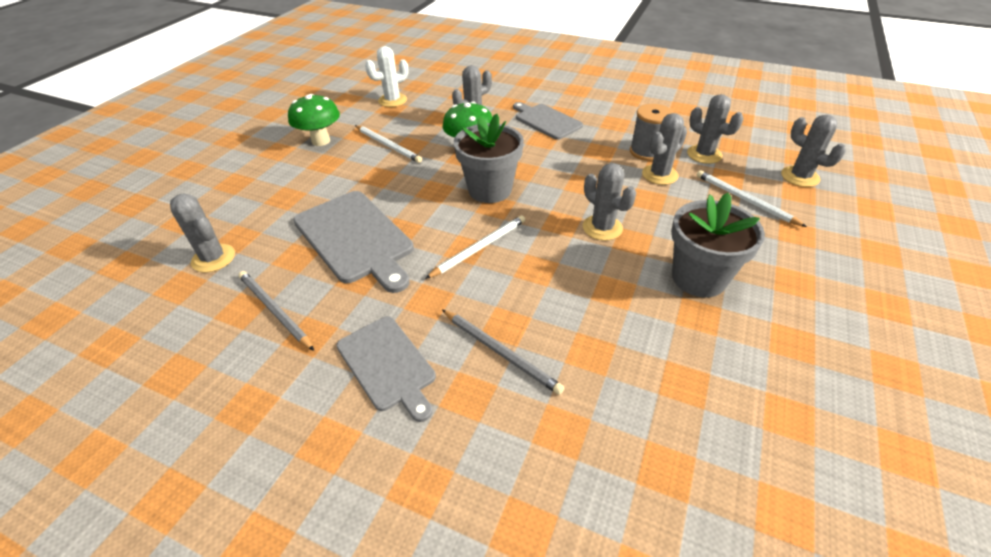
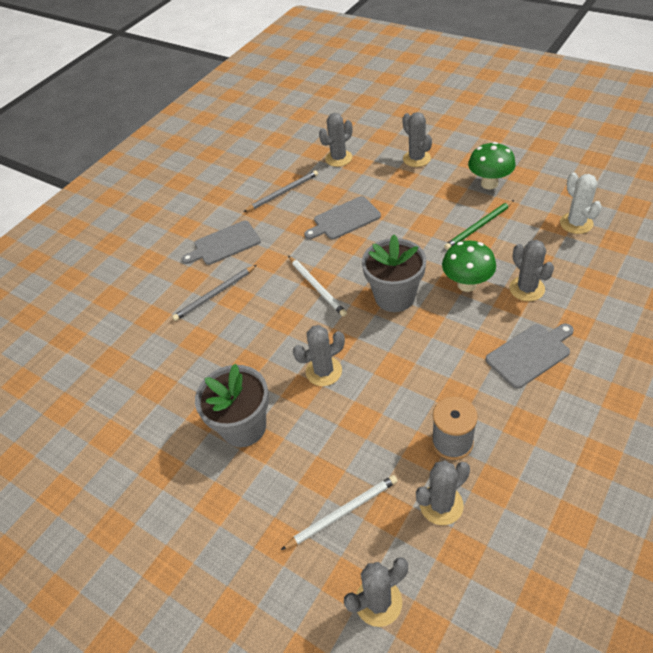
camera: 105 degrees right, 5 degrees up
grey cutting board [293,191,414,293] -> grey cutting board [304,196,381,240], size x0.65
white pencil [355,125,422,163] -> green pencil [444,200,514,250]
grey cactus [642,113,687,185] -> grey cactus moved to [402,112,432,167]

